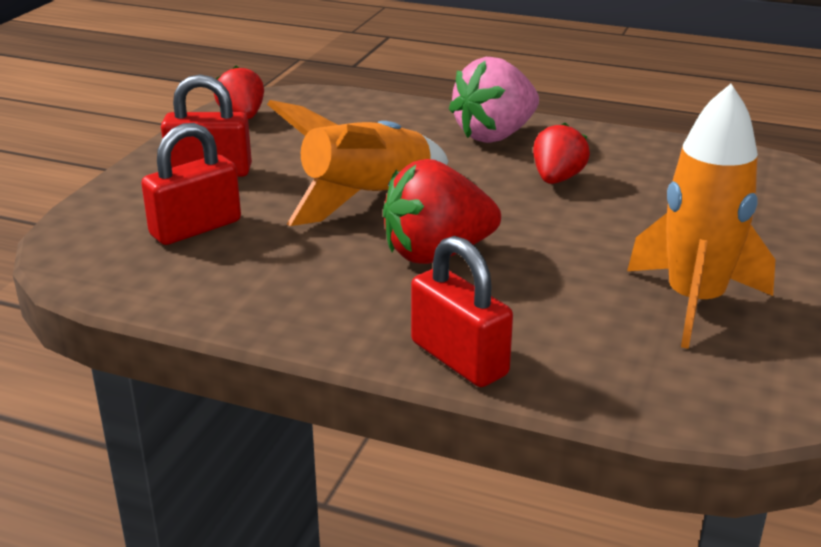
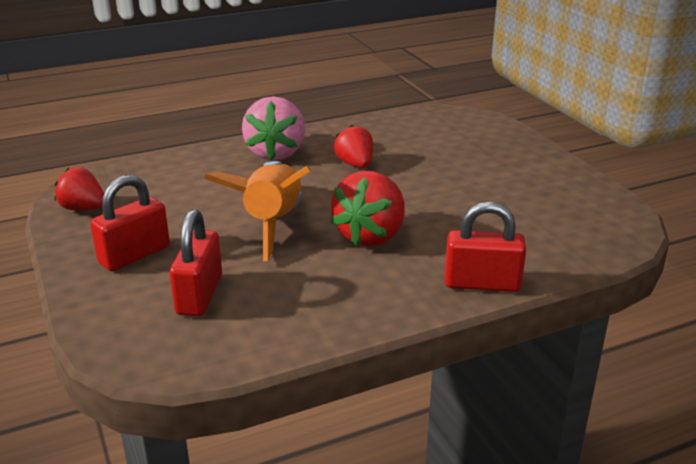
camera: 45 degrees left, 0 degrees up
orange rocket [627,84,775,349] -> none

